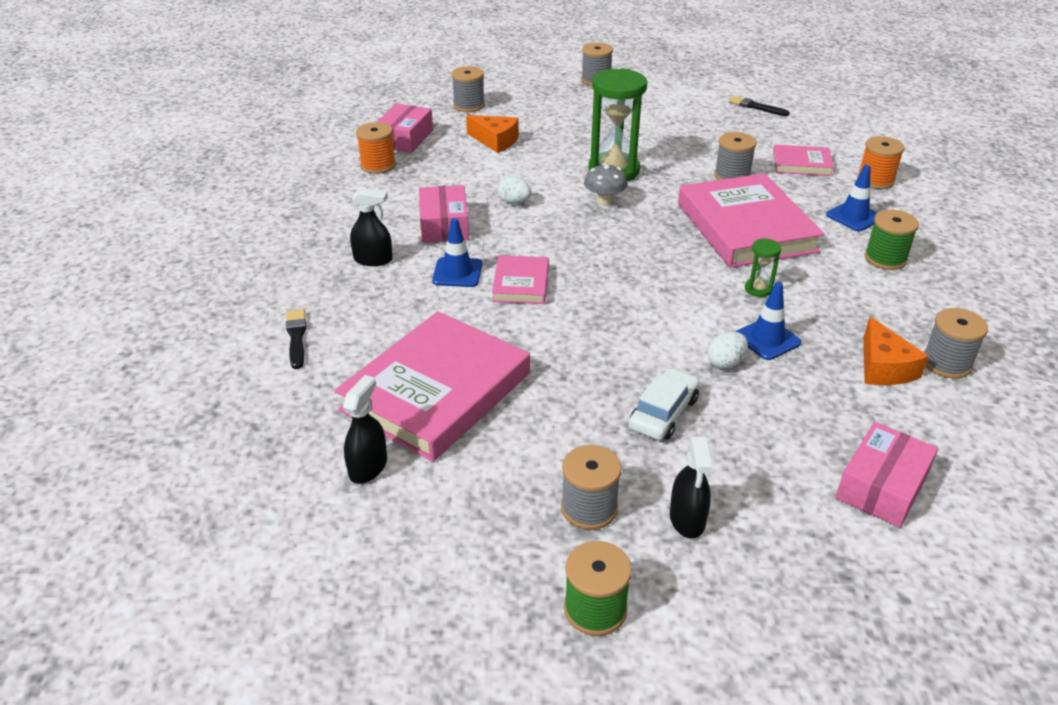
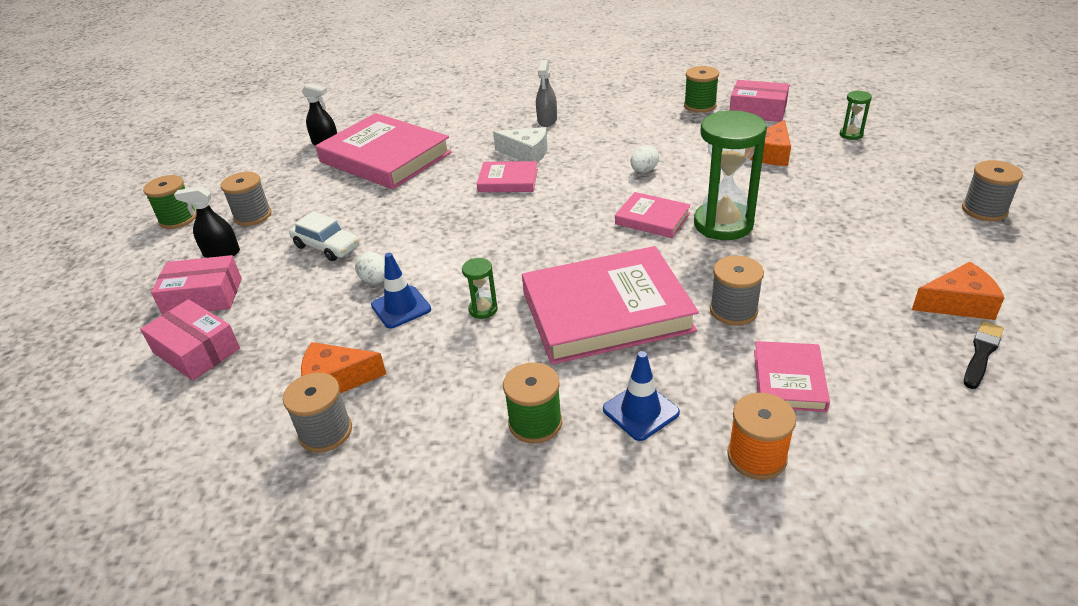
camera: 95 degrees right, 0 degrees up
black brush [286,309,306,369] -> none
black spray bottle [350,188,392,266] -> grey spray bottle [536,60,557,127]
orange spool [356,122,396,174] -> green spool [684,66,719,113]
pink box [419,185,469,243] -> pink box moved to [151,255,242,314]
blue traffic cone [432,218,482,287] -> white cheese [493,127,548,163]
grey spool [451,66,485,112] -> green hourglass [840,90,872,140]
grey mushroom [584,163,628,206] -> pink book [615,192,691,238]
none -> orange cheese [912,262,1004,320]

